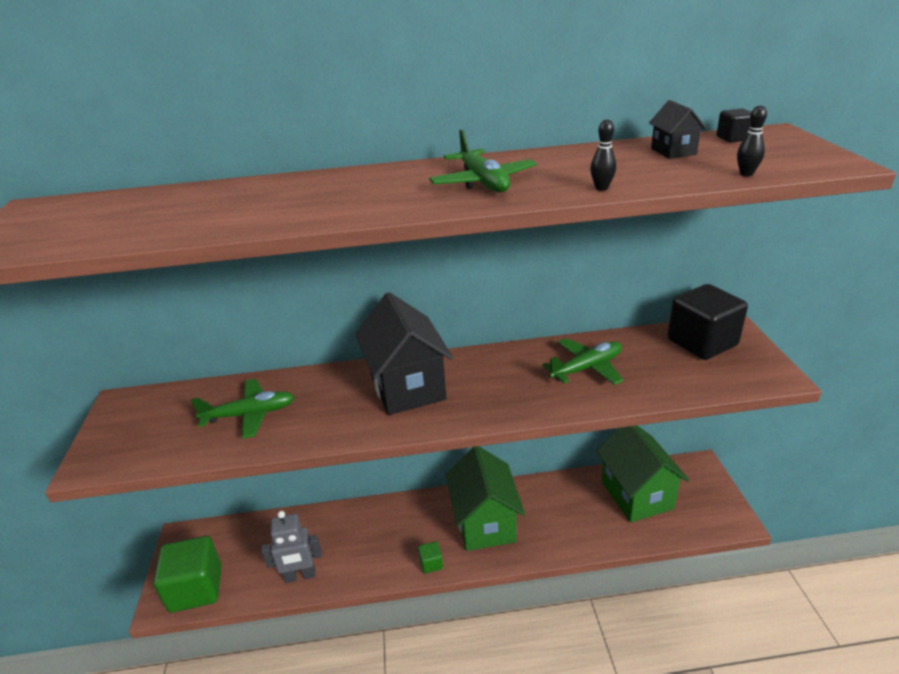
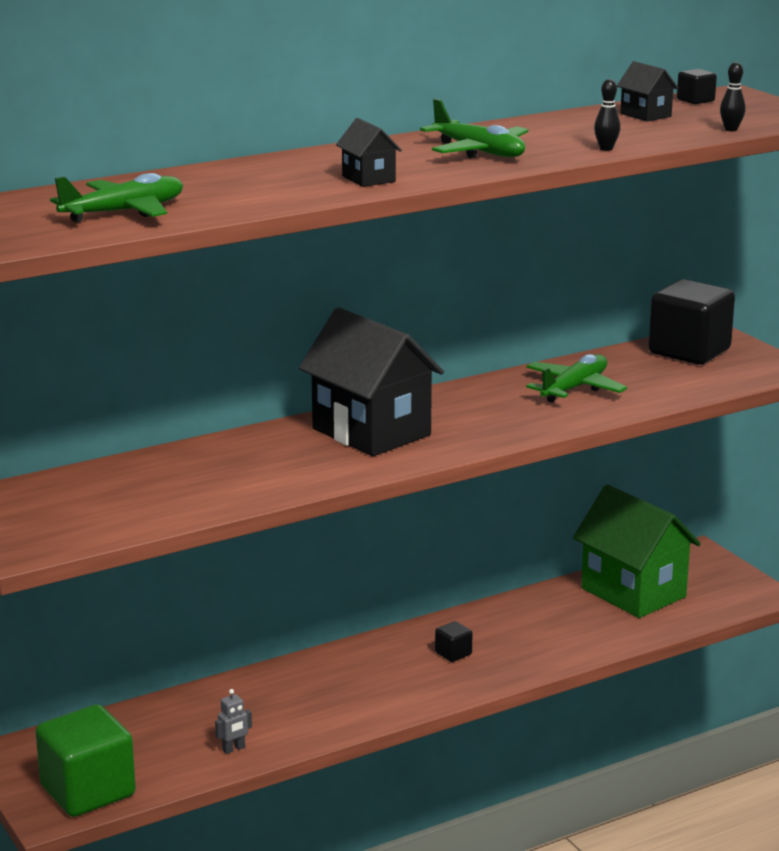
camera: 25 degrees left, 10 degrees down
green plane [191,379,294,439] -> green plane moved to [50,173,183,223]
grey robot [261,511,322,583] -> grey robot [215,689,252,754], size x0.49
green cube [418,541,443,573] -> none
green house [446,446,525,551] -> black cube [435,621,473,662]
none -> black house [336,118,402,187]

